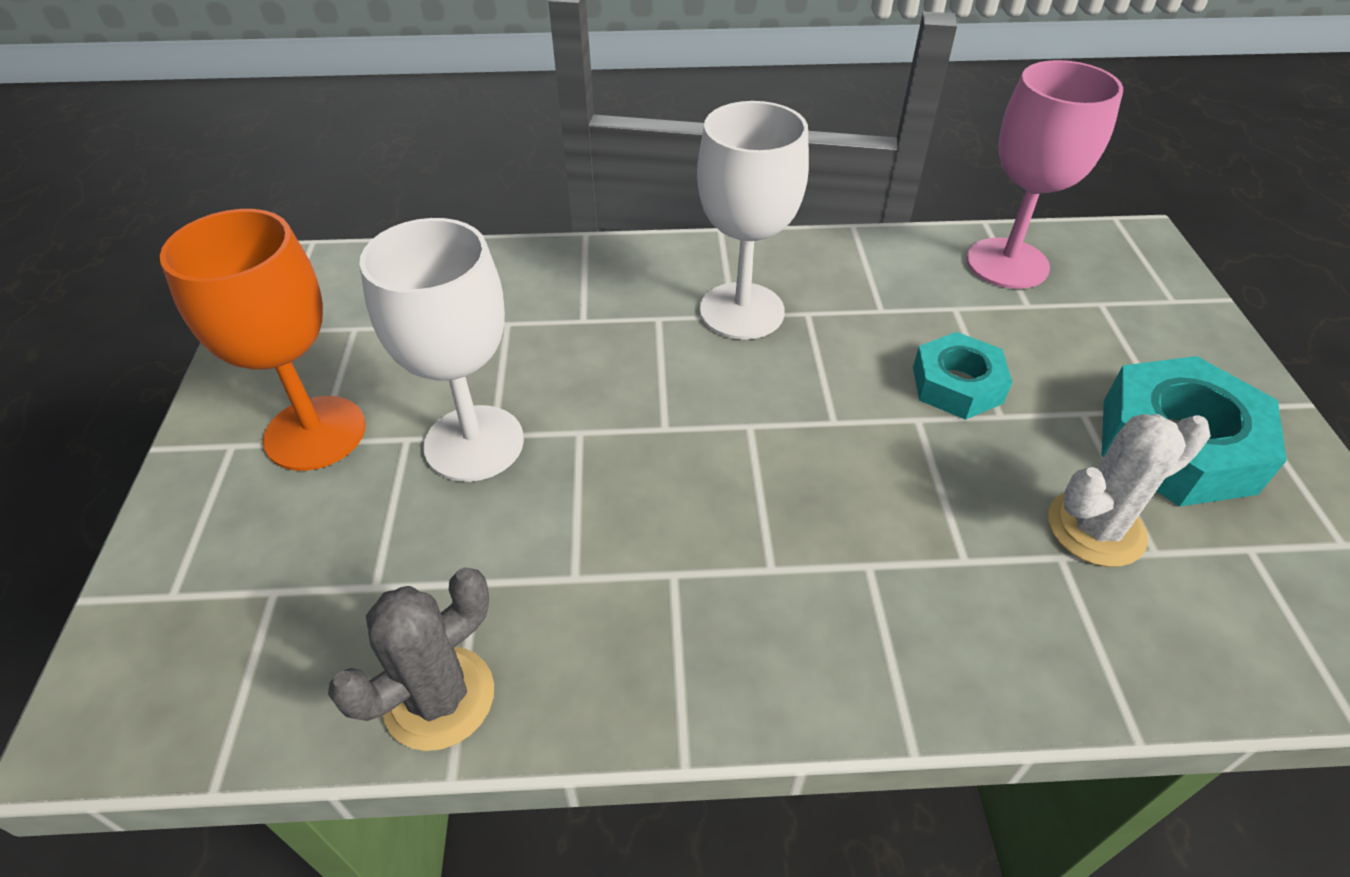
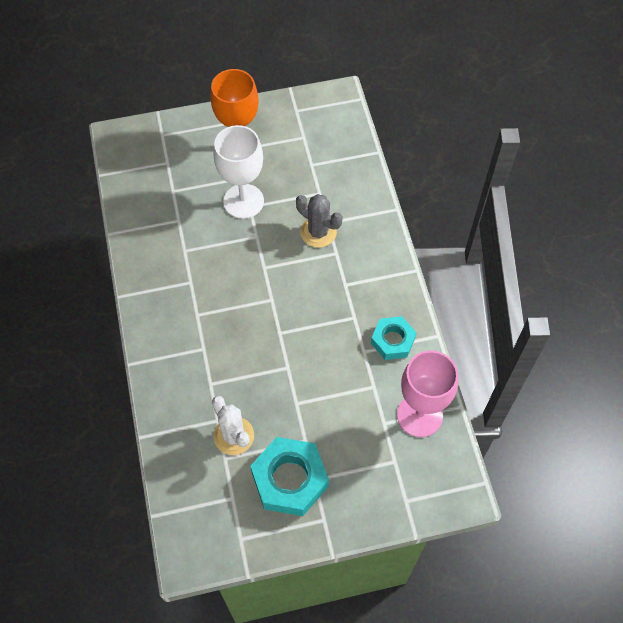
camera: 80 degrees right, 15 degrees up
grey cactus [328,567,494,751] -> grey cactus moved to [296,194,342,248]
white goblet [697,101,809,340] -> none
turquoise nut [913,332,1012,420] -> turquoise nut moved to [371,316,417,360]

